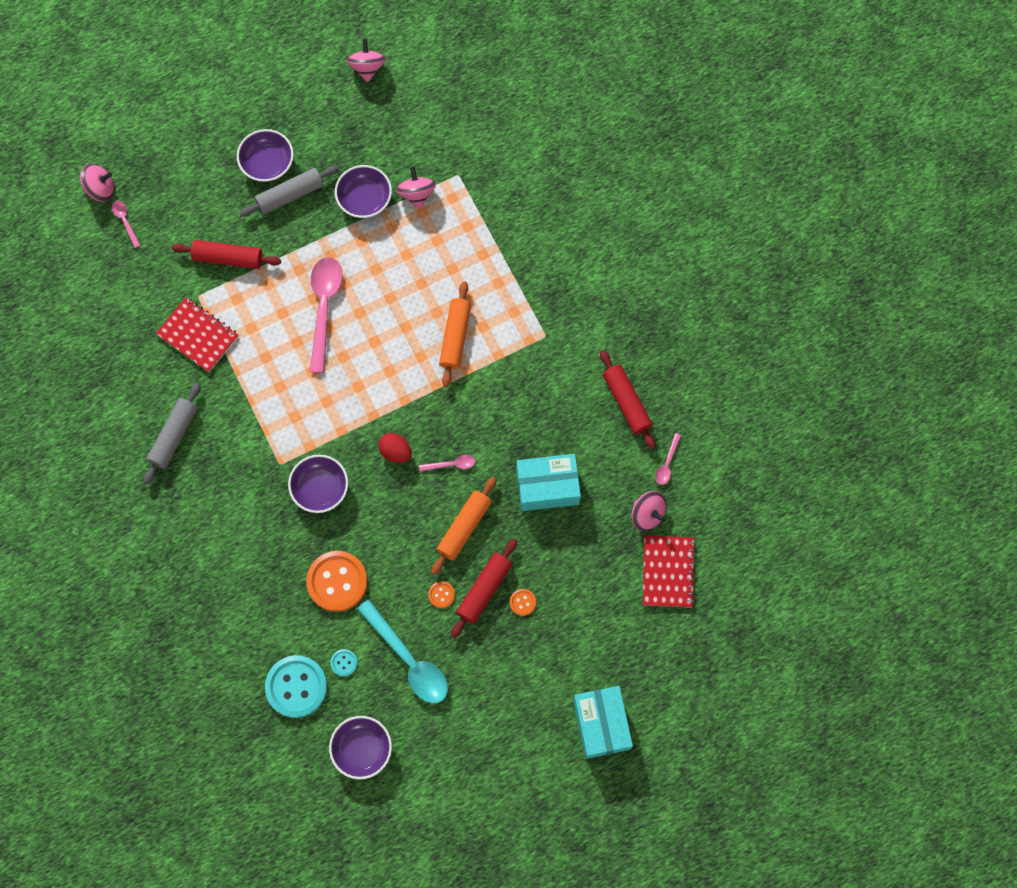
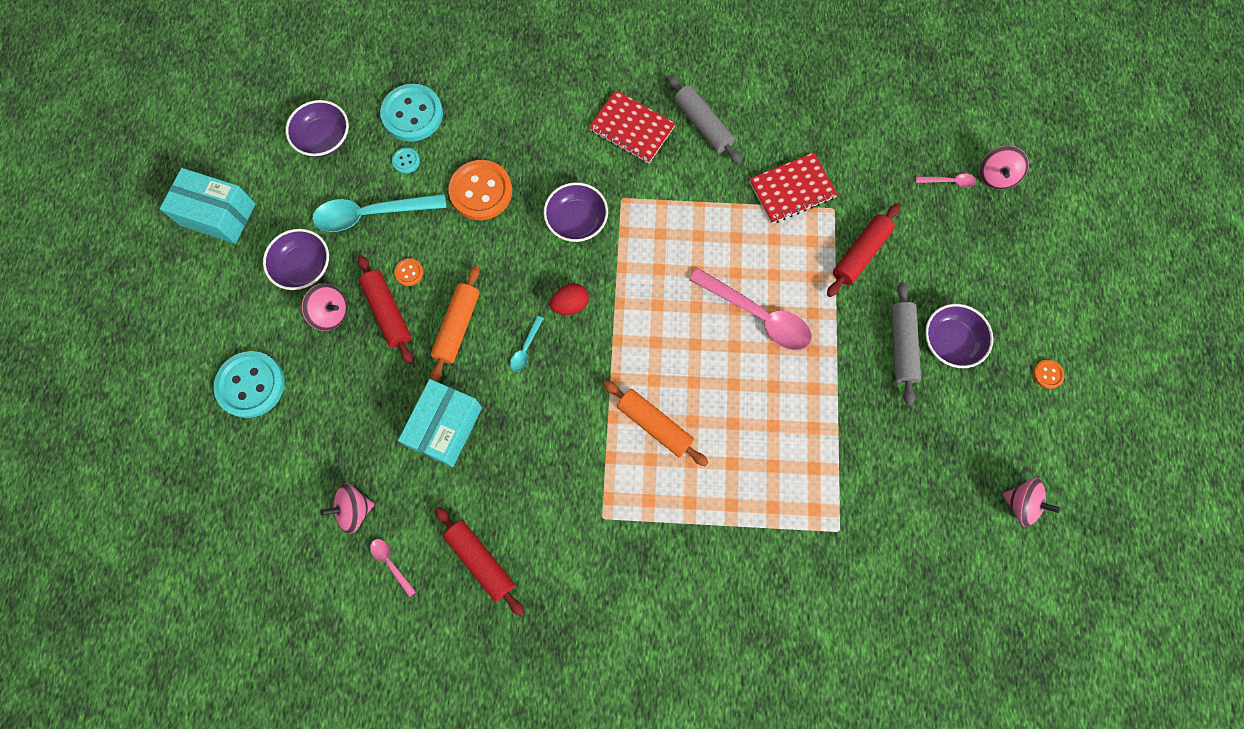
camera: 120 degrees right, 0 degrees up
purple bowl [335,165,392,218] -> purple bowl moved to [263,229,329,290]
pink spinning top [396,166,436,209] -> pink spinning top moved to [302,284,347,331]
pink spoon [419,455,475,471] -> turquoise spoon [510,316,544,372]
orange rolling pin [431,477,497,575] -> orange rolling pin turned 45 degrees clockwise [430,266,480,382]
orange button [510,589,536,616] -> orange button moved to [1033,360,1065,389]
turquoise box [573,686,633,759] -> turquoise box moved to [160,168,256,244]
red rolling pin [600,350,656,449] -> red rolling pin turned 45 degrees clockwise [435,507,524,616]
red notebook [643,536,696,607] -> red notebook moved to [588,90,676,164]
none -> turquoise button [214,351,285,418]

